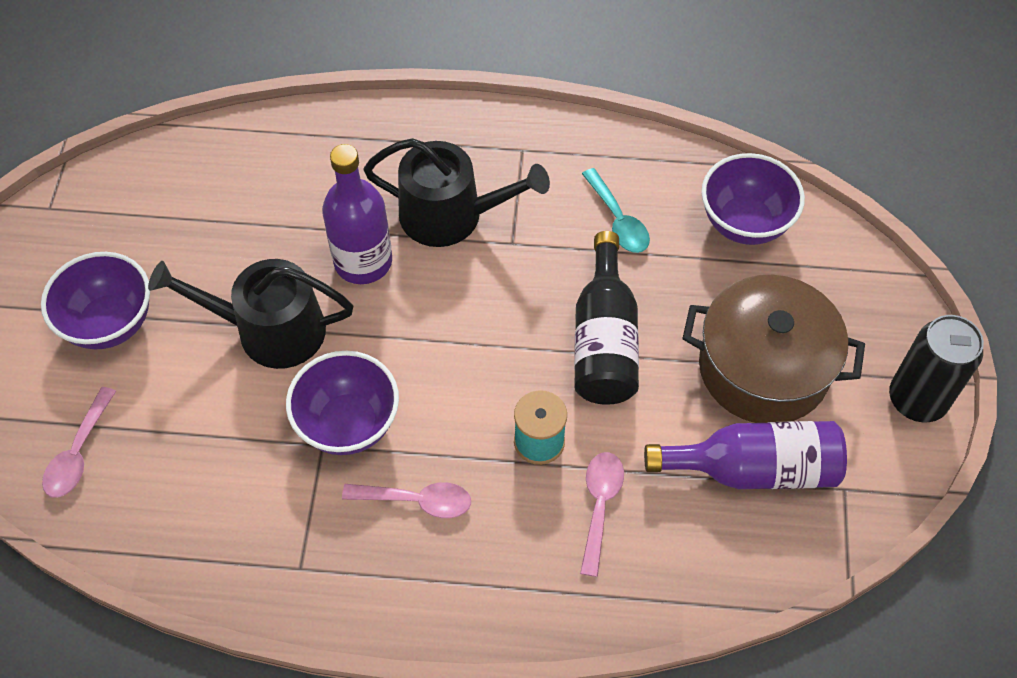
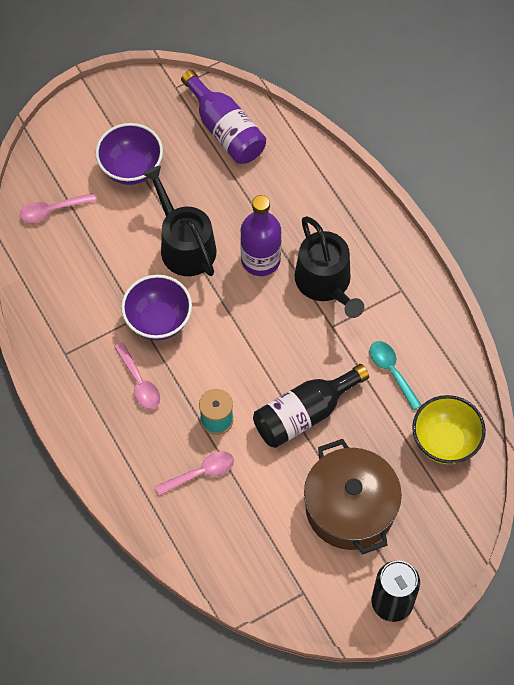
camera: 55 degrees right, 5 degrees up
turquoise spoon [582,168,650,253] -> turquoise spoon turned 120 degrees clockwise [370,341,422,410]
purple bottle [644,421,847,489] -> purple bottle moved to [181,70,266,164]
purple bowl [701,153,805,245] -> yellow bowl [412,395,486,464]

